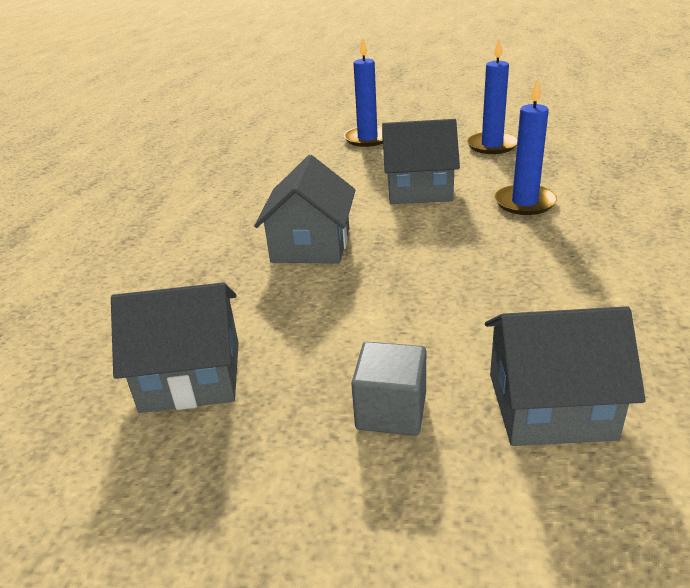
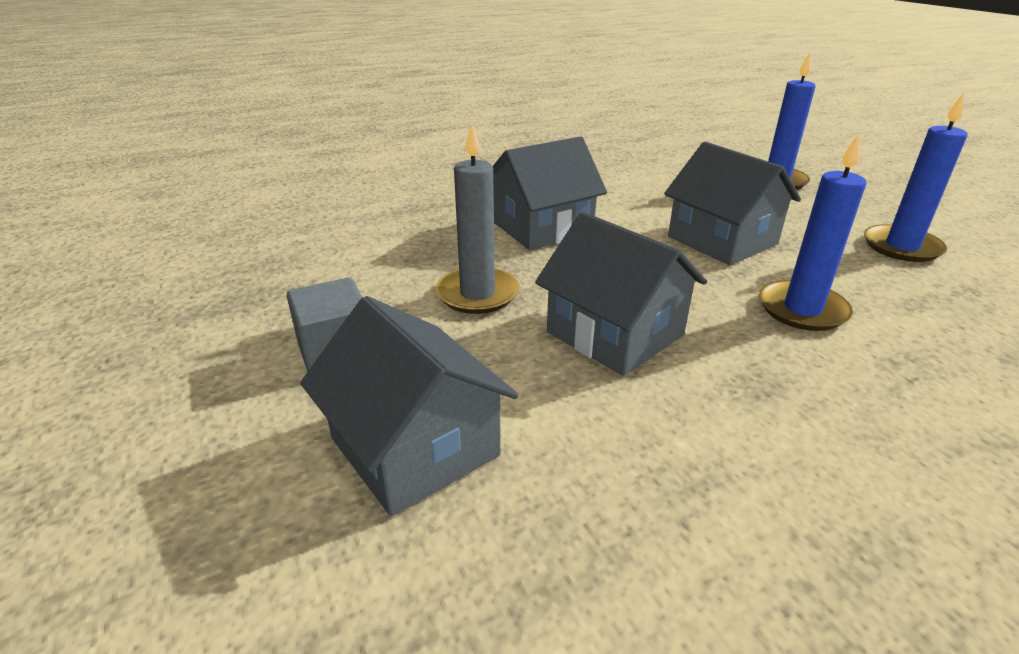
camera: 50 degrees right, 0 degrees up
grey house [111,282,239,413] -> grey house moved to [535,212,707,376]
none -> grey candle [435,124,519,314]

